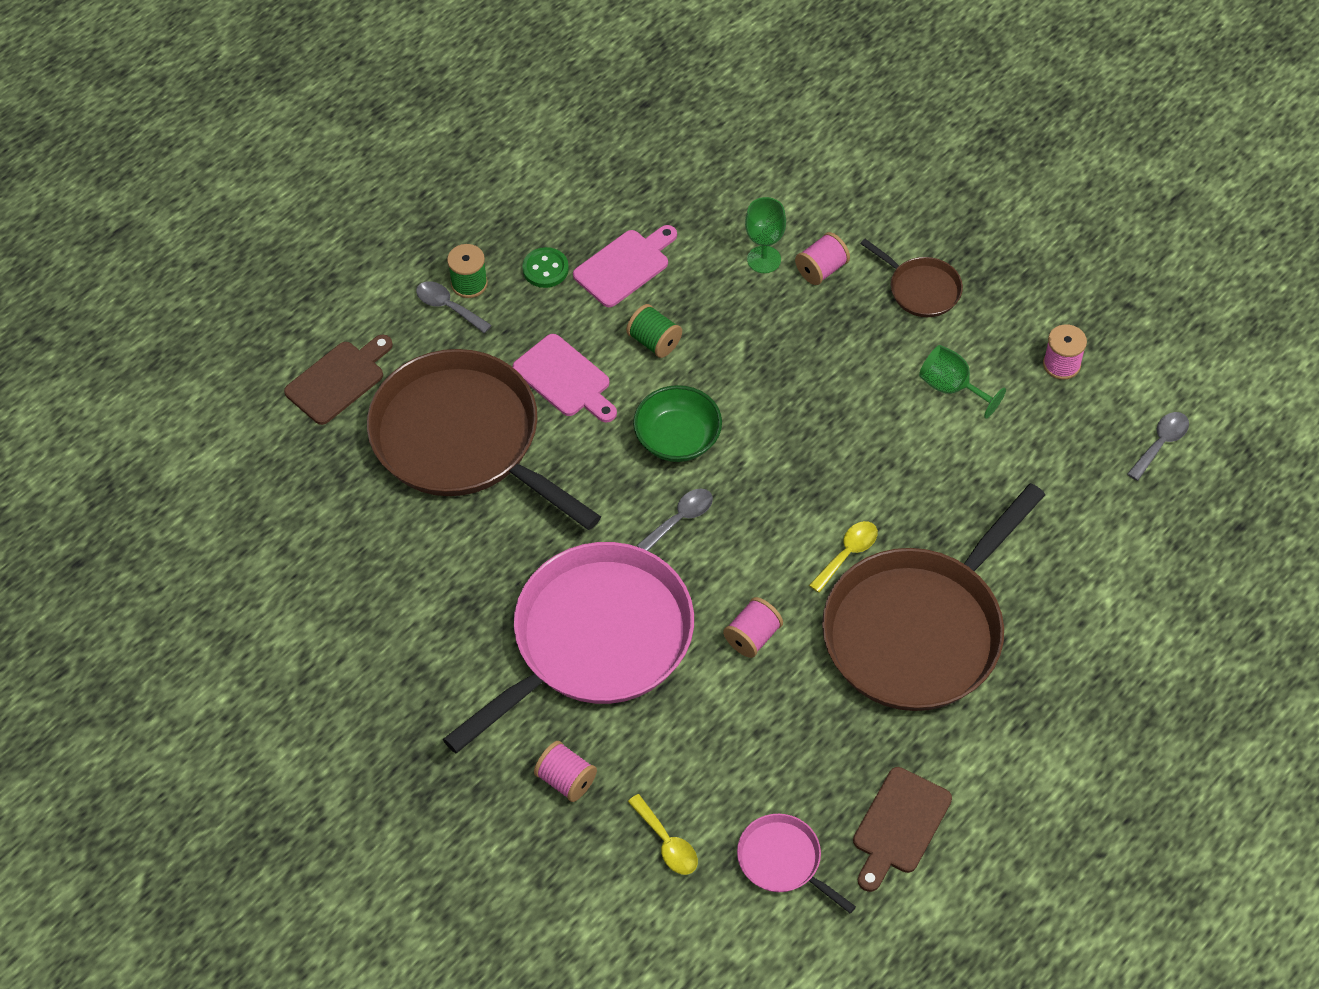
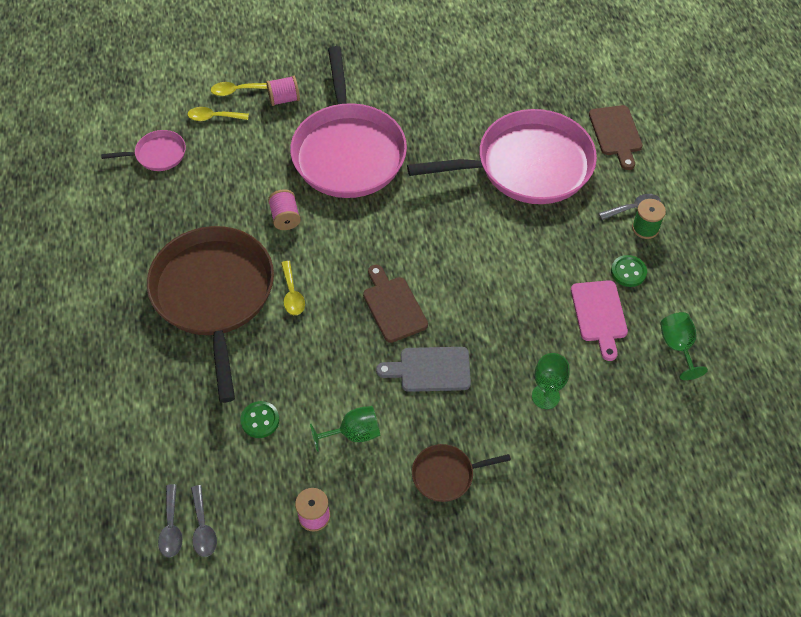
camera: 125 degrees right, 0 degrees up
brown pan [367,349,601,530] -> pink pan [407,109,597,204]
pink cutting board [513,334,617,422] -> none
green spool [626,304,682,358] -> none
green bowl [633,385,722,462] -> none
grey spoon [637,489,713,551] -> grey spoon moved to [158,484,183,557]
pink spool [795,232,850,285] -> none
brown cutting board [853,767,952,892] -> brown cutting board moved to [363,265,428,343]
none -> yellow spoon [211,82,267,96]
none -> green button [240,401,279,438]
none -> grey cutting board [376,347,471,392]
none -> green goblet [660,312,708,380]

